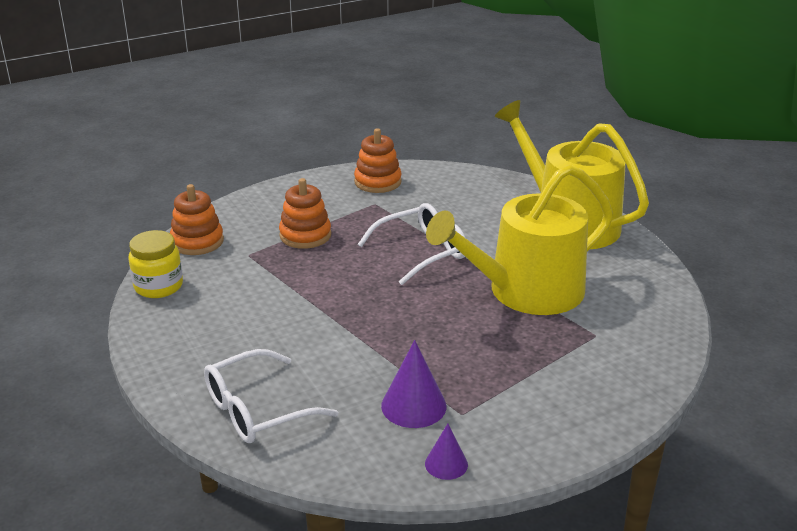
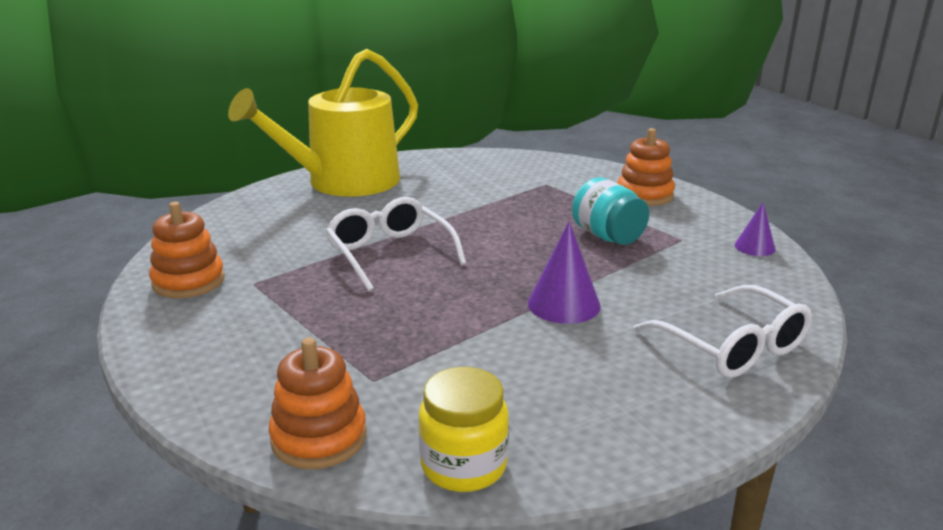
camera: 90 degrees left, 5 degrees down
orange stacking toy [279,178,331,249] -> orange stacking toy moved to [618,128,675,206]
purple cone [381,340,446,428] -> purple cone moved to [528,221,601,324]
yellow watering can [426,165,613,315] -> none
none -> turquoise jar [572,178,649,245]

